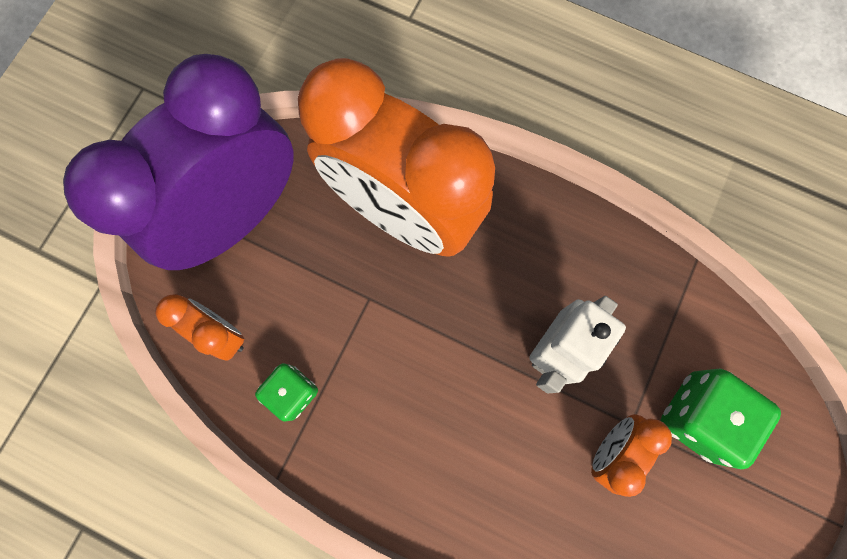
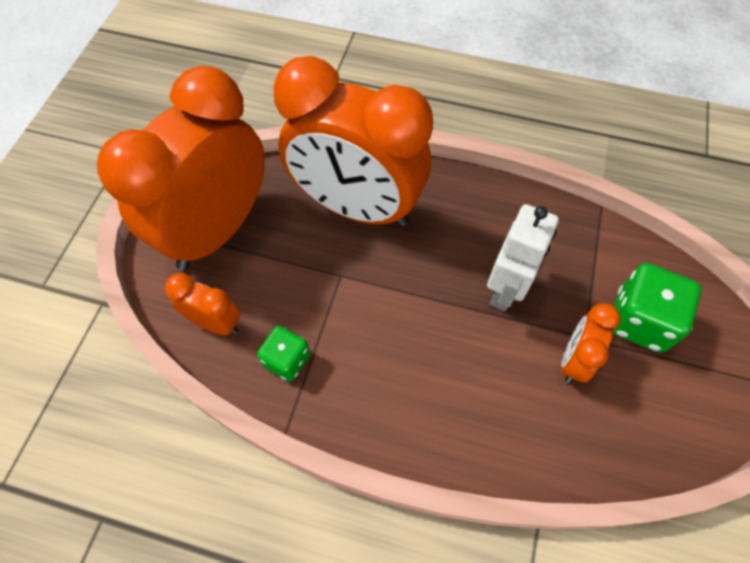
camera: 10 degrees left, 15 degrees down
purple clock [63,54,294,270] -> orange clock [97,66,265,270]

